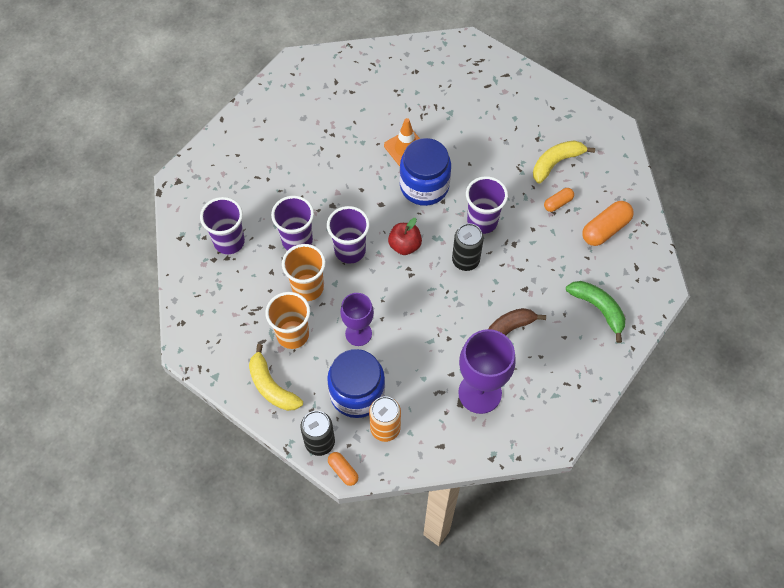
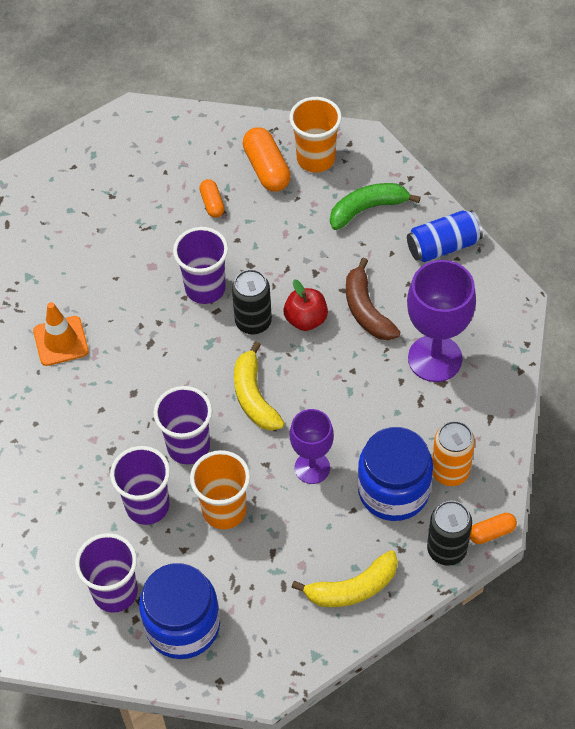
camera: 70 degrees left, 5 degrees down
orange cup [265,292,310,349] -> orange cup moved to [289,97,342,173]
red apple [388,218,422,255] -> red apple moved to [283,279,328,331]
blue jar [399,138,451,206] -> blue jar moved to [139,563,220,659]
yellow banana [533,141,595,184] -> yellow banana moved to [234,341,284,431]
none -> blue can [407,210,483,262]

